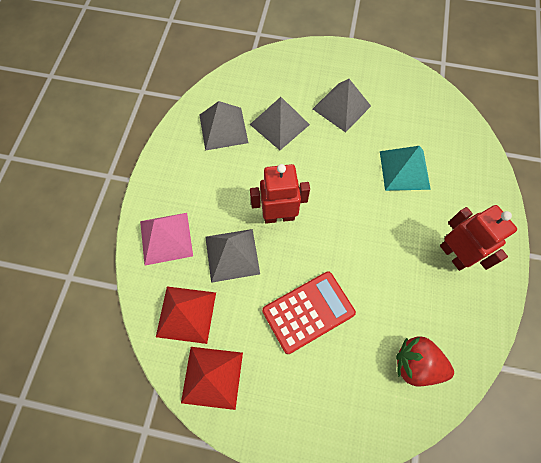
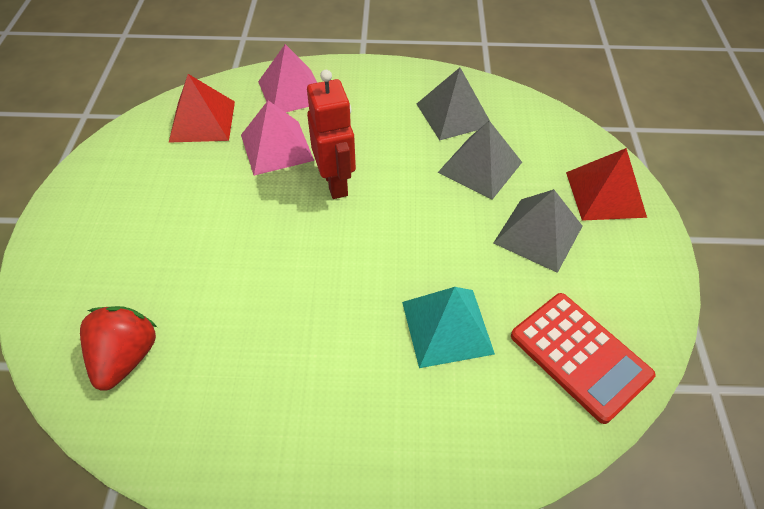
camera: 80 degrees right, 15 degrees down
red pyramid [181,347,243,410] -> red pyramid moved to [566,148,647,221]
grey pyramid [205,229,260,283] -> pink pyramid [241,100,314,176]
red calculator [262,271,356,354] -> red calculator moved to [511,293,655,424]
red robot [440,205,517,271] -> none

